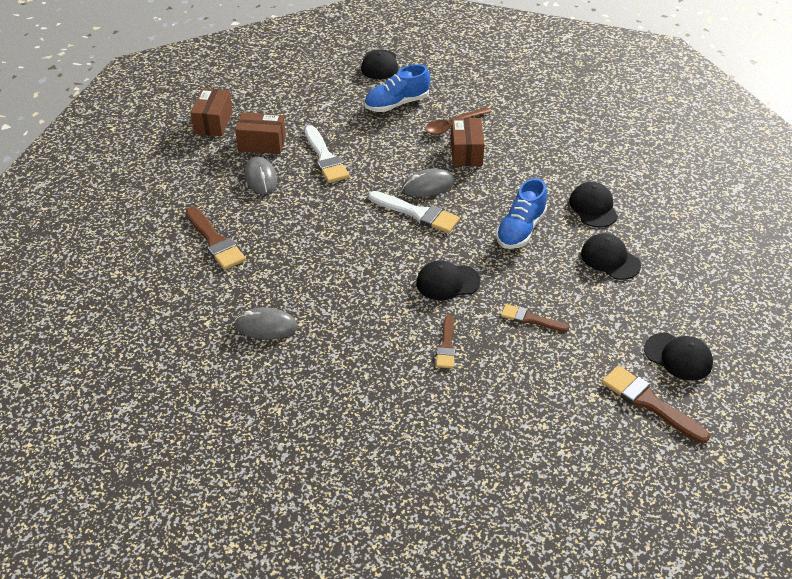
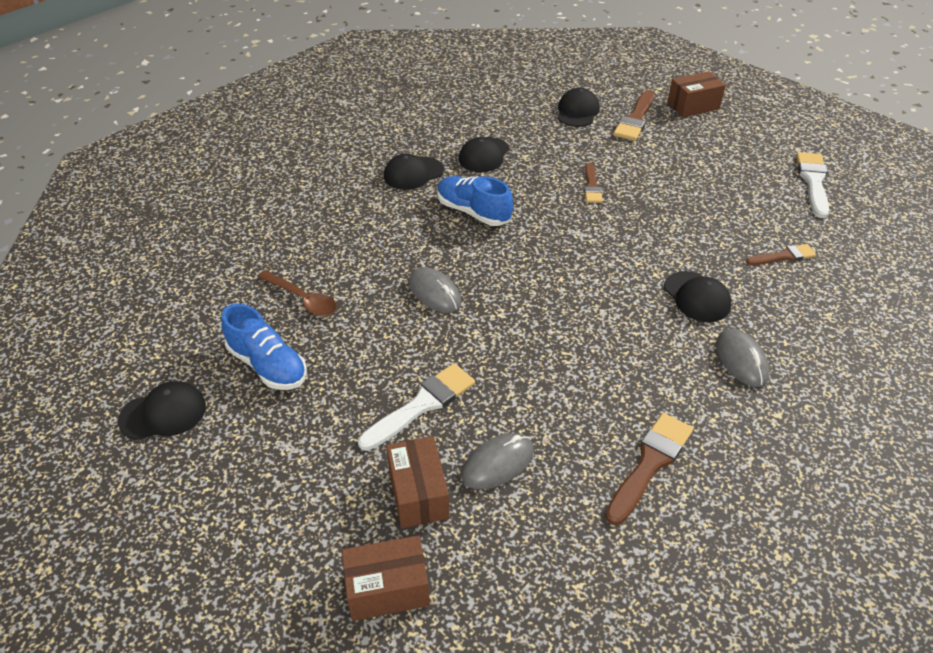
camera: 110 degrees left, 0 degrees up
white brush [369,191,460,233] -> white brush moved to [796,152,829,218]
black cap [416,260,481,300] -> black cap moved to [664,271,731,322]
brown brush [436,315,455,368] -> brown brush moved to [746,244,816,265]
brown box [451,118,484,166] -> brown box moved to [667,71,726,117]
blue shoe [496,178,547,249] -> blue shoe turned 150 degrees counterclockwise [437,176,513,226]

